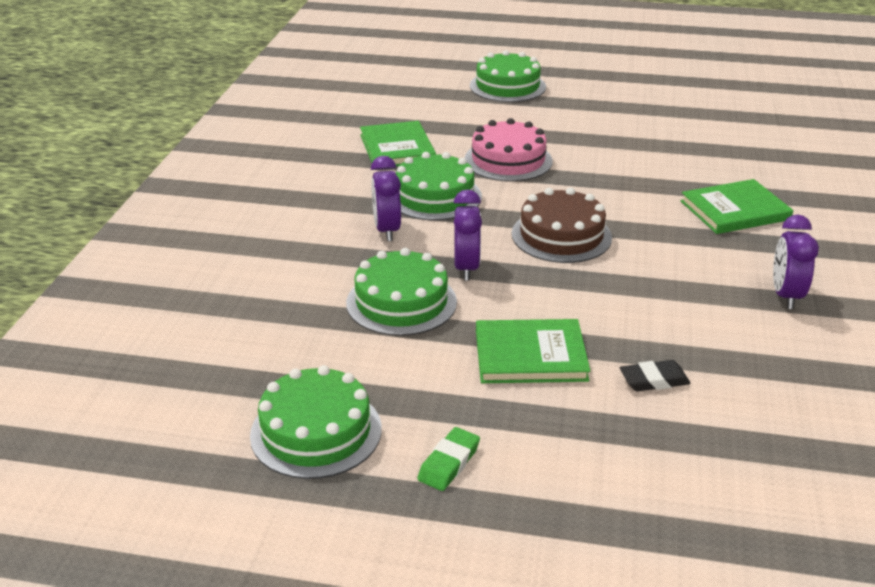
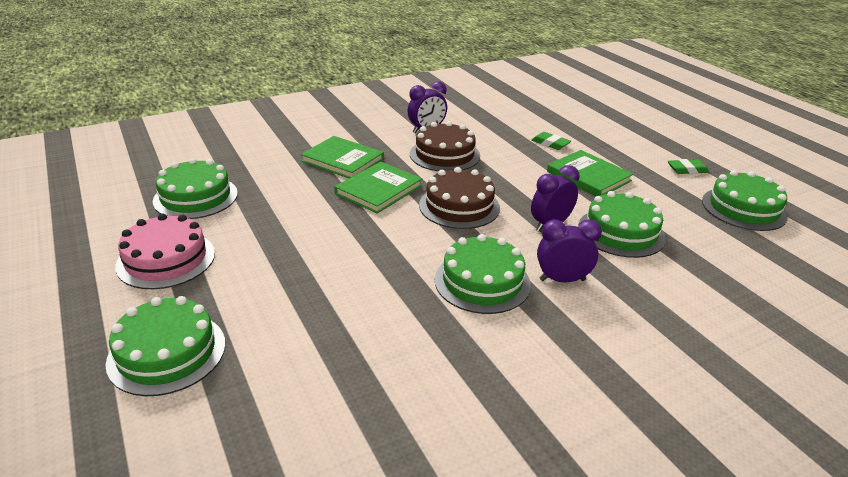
camera: 130 degrees left, 0 degrees up
green book [360,121,436,166] -> green book moved to [335,162,422,214]
purple clock [371,156,401,241] -> purple clock turned 135 degrees counterclockwise [537,219,602,282]
pink cake [465,118,553,182] -> pink cake moved to [115,213,215,289]
black eraser [620,360,691,391] -> green eraser [531,132,571,150]
none -> green cake [153,158,238,219]
none -> brown cake [410,121,480,171]

